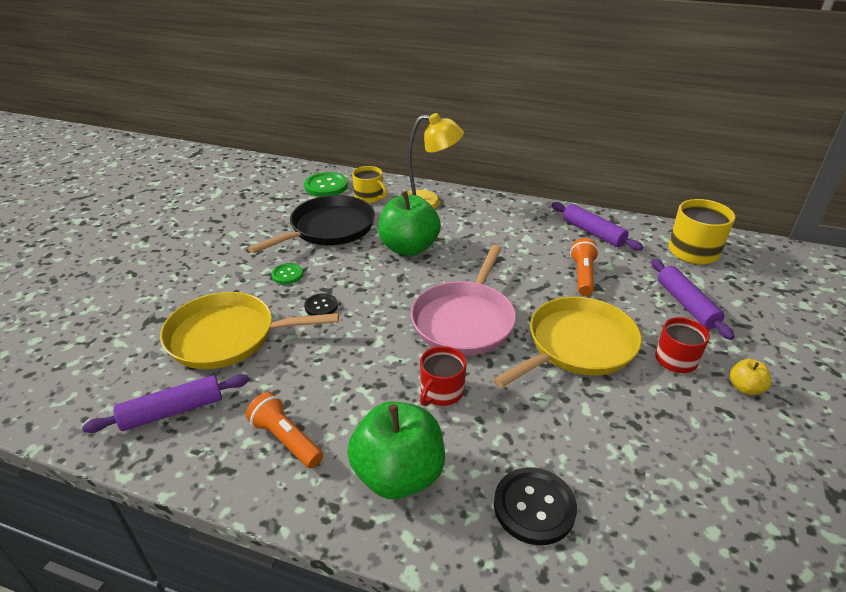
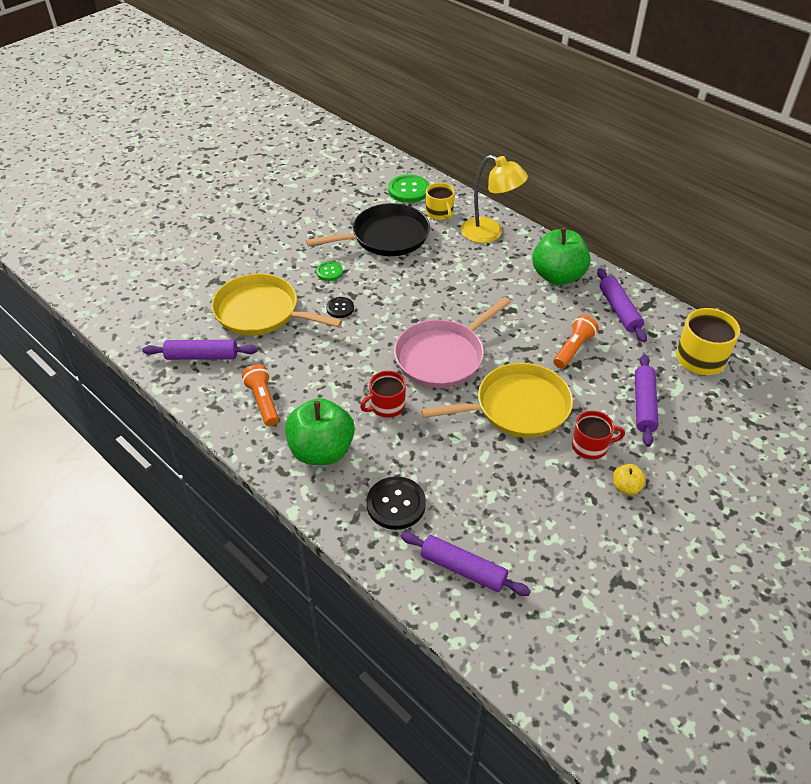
camera: 25 degrees right, 10 degrees up
green apple [378,191,441,256] -> green apple moved to [532,228,590,285]
none -> purple rolling pin [401,532,531,596]

